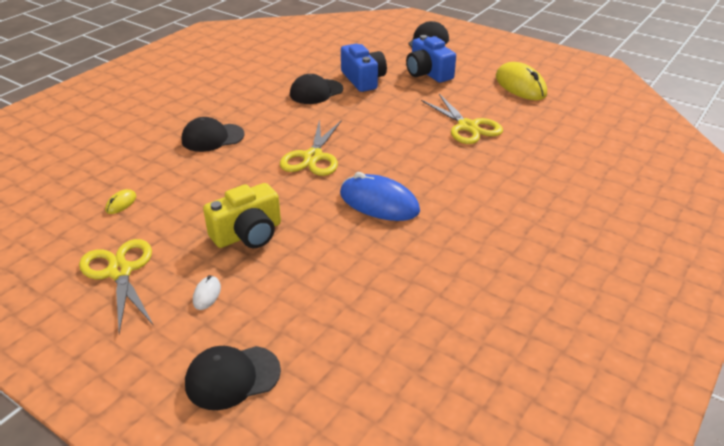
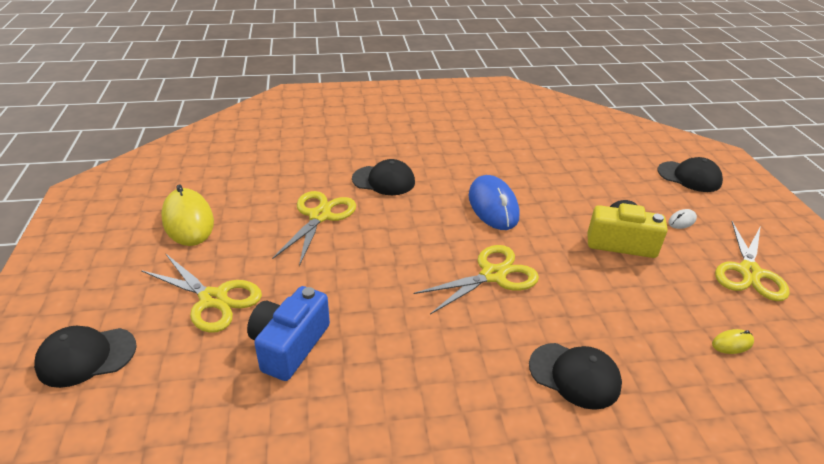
camera: 135 degrees left, 0 degrees up
black cap [290,74,343,104] -> black cap moved to [352,159,415,195]
blue camera [406,35,456,83] -> yellow scissors [141,253,262,333]
yellow mouse [496,62,547,100] -> yellow mouse turned 45 degrees counterclockwise [161,184,214,246]

